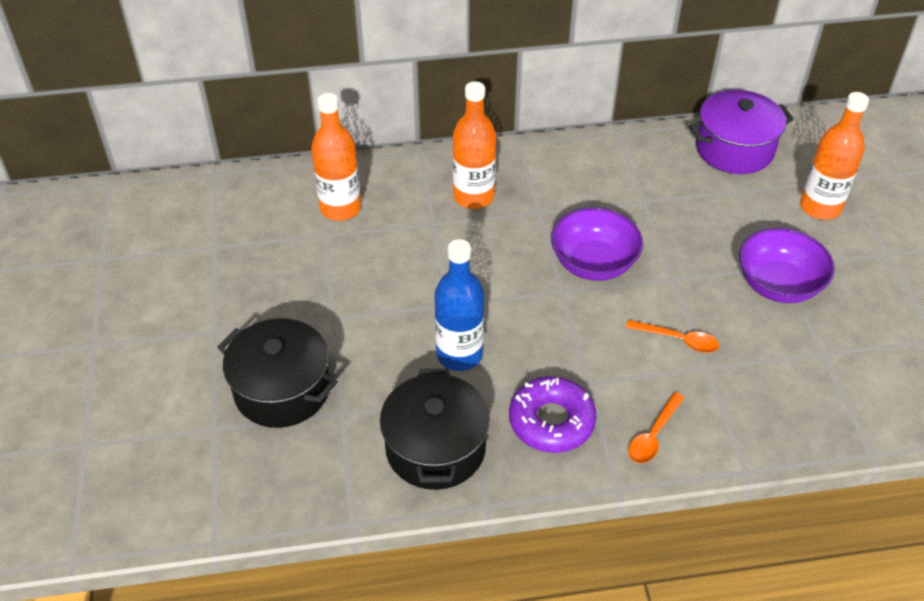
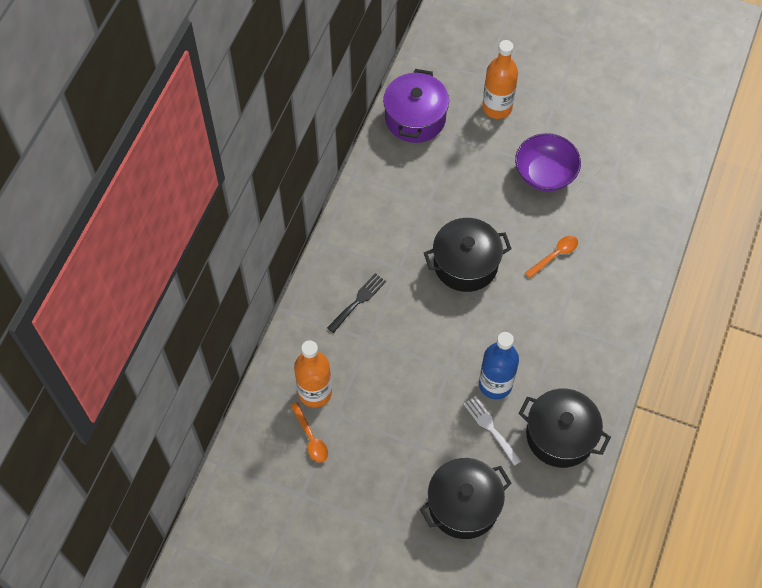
camera: 60 degrees left, 15 degrees up
orange bottle [453,81,496,209] -> black fork [327,273,386,333]
purple donut [509,376,597,453] -> none
purple bowl [551,208,643,281] -> black pot [424,218,512,292]
orange spoon [628,392,684,463] -> orange spoon moved to [290,402,328,463]
none -> white fork [464,396,522,466]

